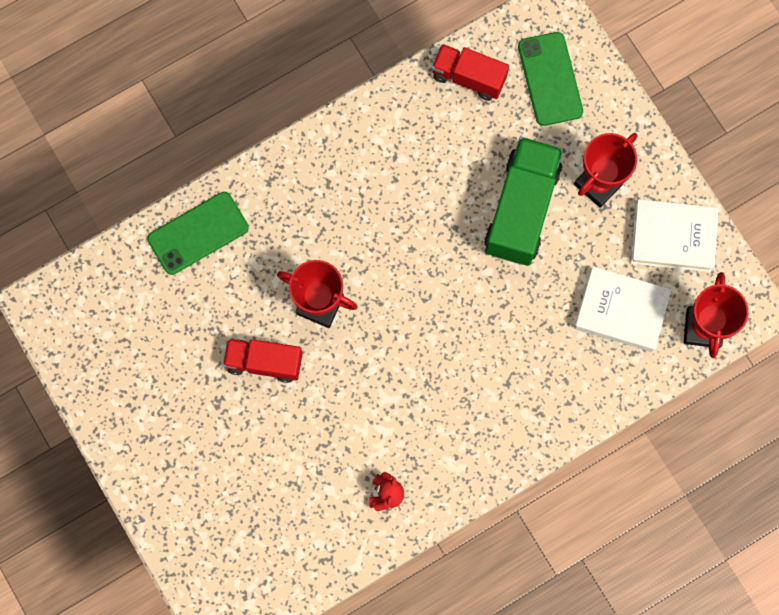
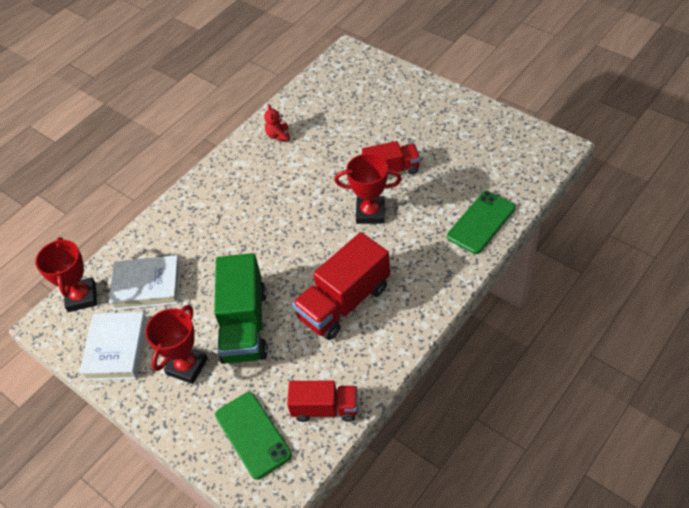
camera: 165 degrees right, 25 degrees down
white book [631,199,719,272] -> white book turned 75 degrees counterclockwise [79,312,147,381]
none -> red truck [292,232,390,340]

